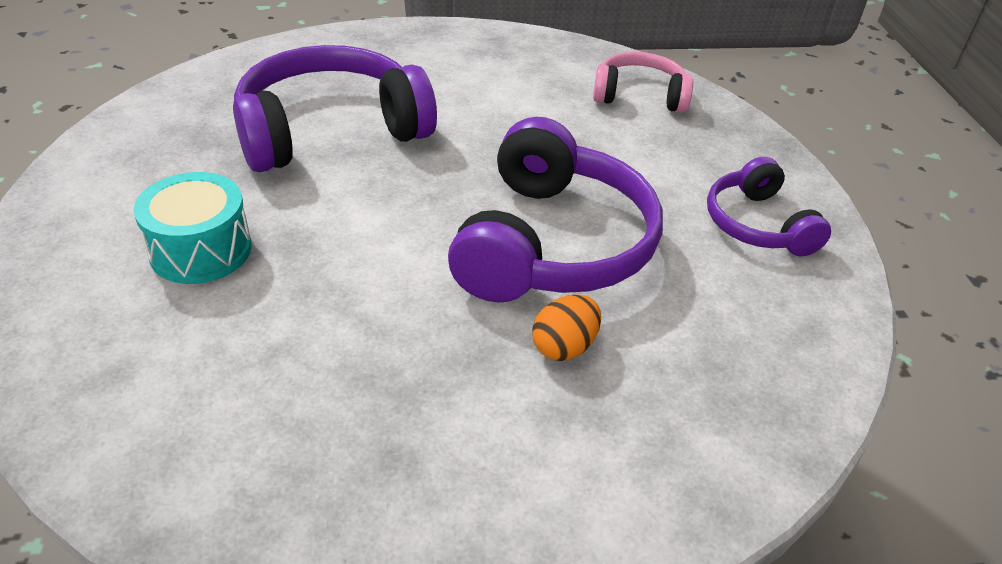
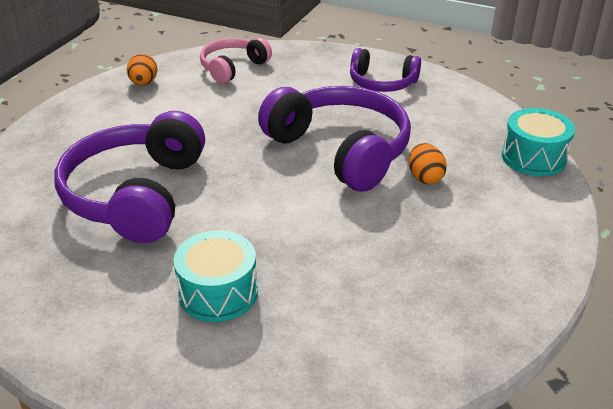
camera: 55 degrees left, 5 degrees down
none -> orange egg [127,54,157,86]
none -> turquoise drum [502,108,575,176]

